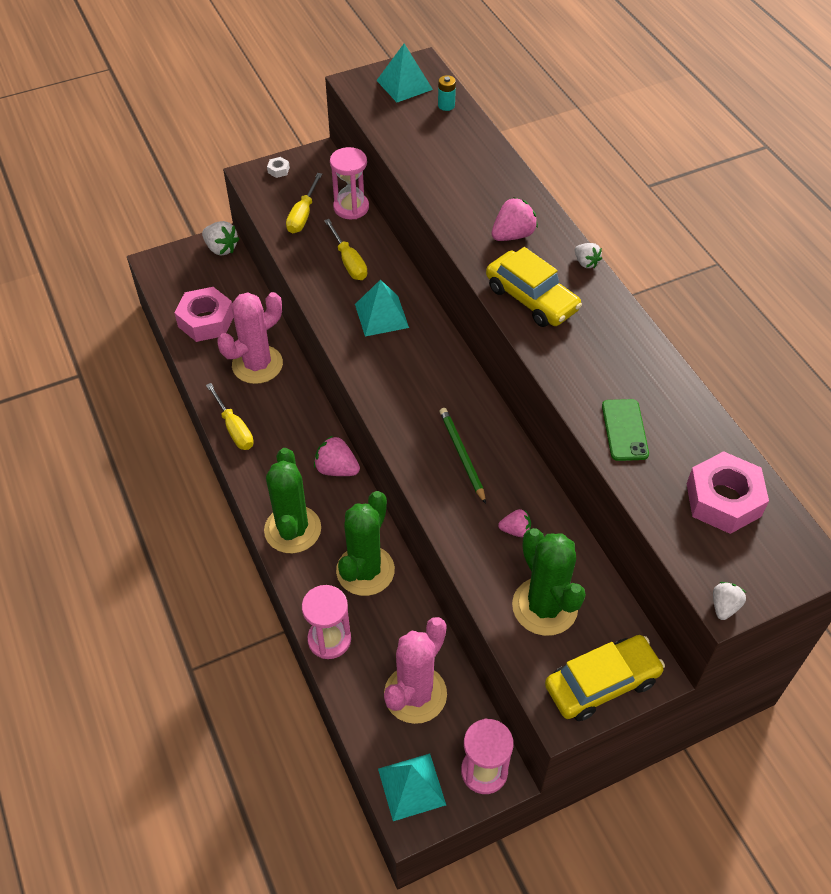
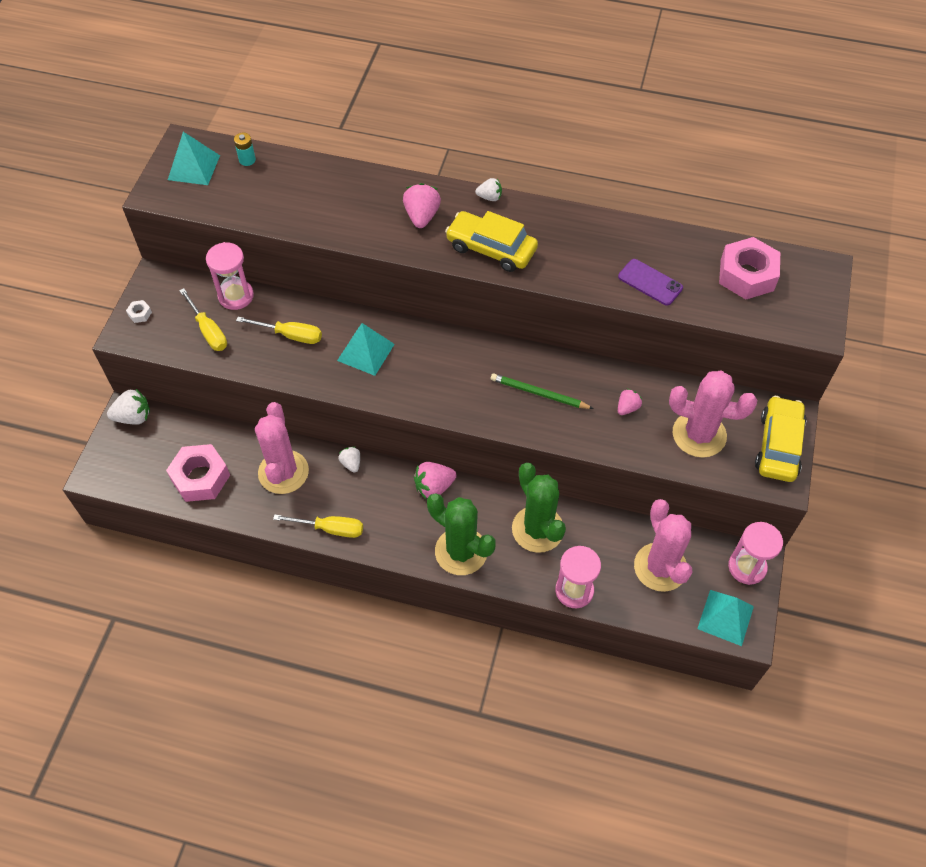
camera: 50 degrees left, 5 degrees up
yellow car [486,247,582,327] -> yellow car turned 150 degrees counterclockwise [445,211,538,272]
green cactus [512,528,586,636] -> pink cactus [669,370,757,458]
green phone [602,399,649,461] -> purple phone [618,259,683,306]
white strawberry [713,582,746,620] -> white strawberry moved to [338,447,360,473]

